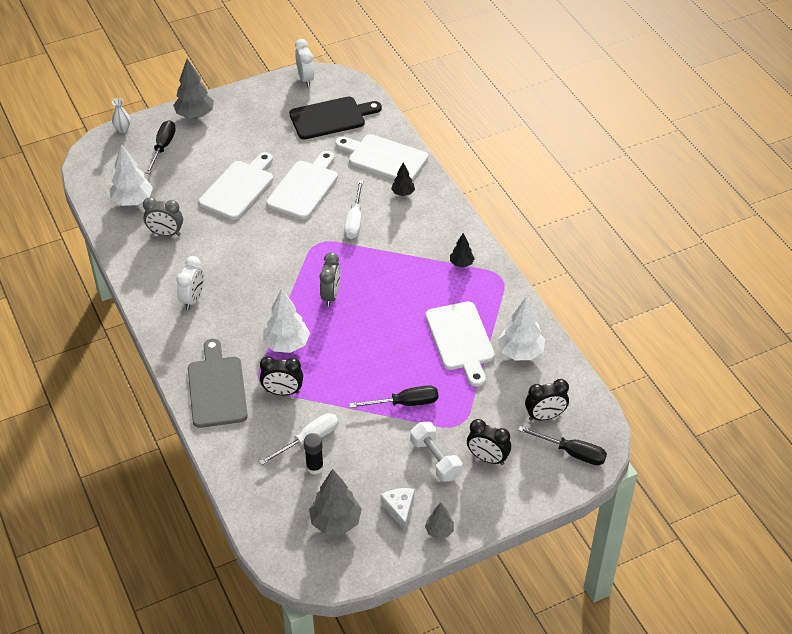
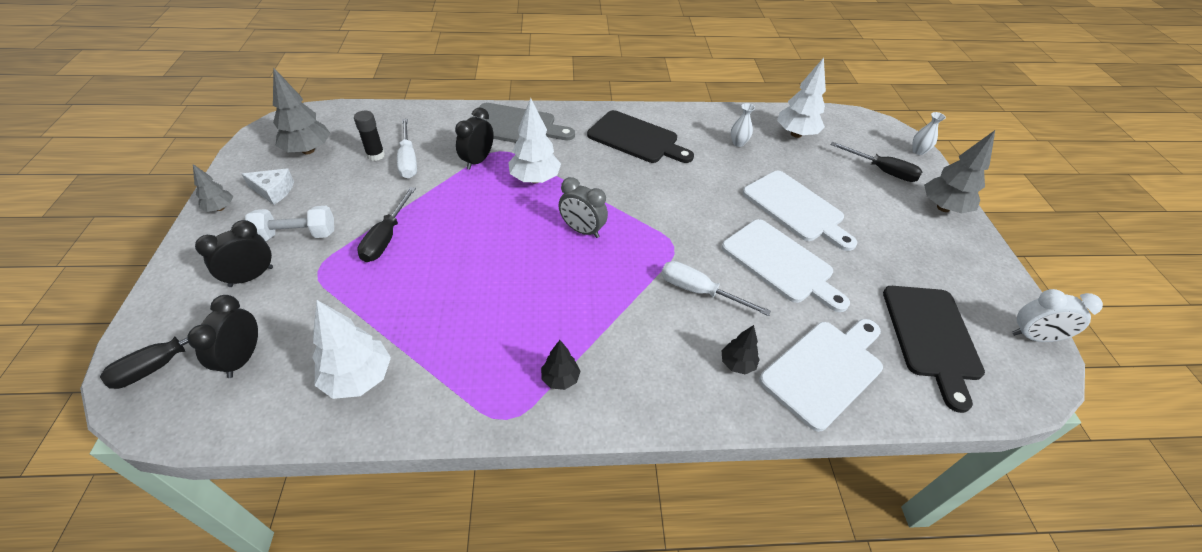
camera: 110 degrees right, 0 degrees up
grey clock [143,197,183,236] -> white vase [731,103,755,147]
white clock [176,256,204,310] -> black cutting board [587,110,694,163]
white cutting board [425,302,495,387] -> none

